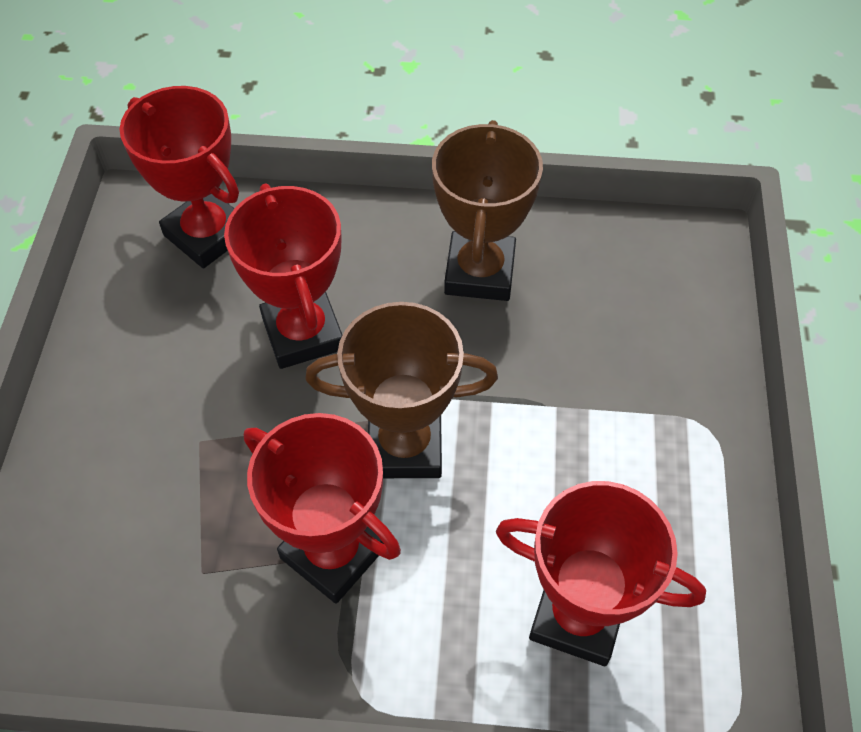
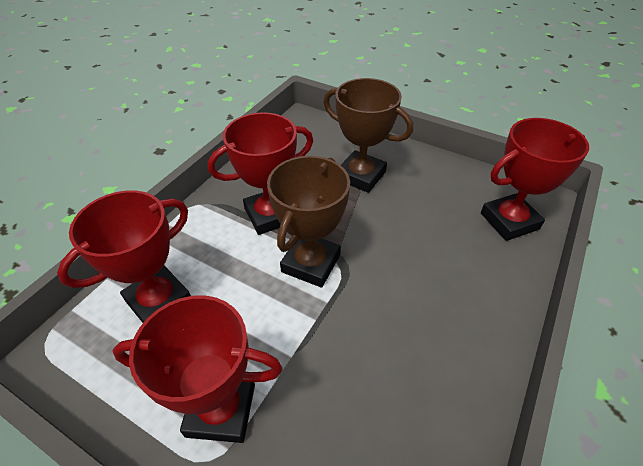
camera: 115 degrees right, 10 degrees down
red trophy [224,183,342,369] -> red trophy moved to [113,295,283,443]
brown trophy [432,120,543,301] -> brown trophy moved to [323,78,413,193]

